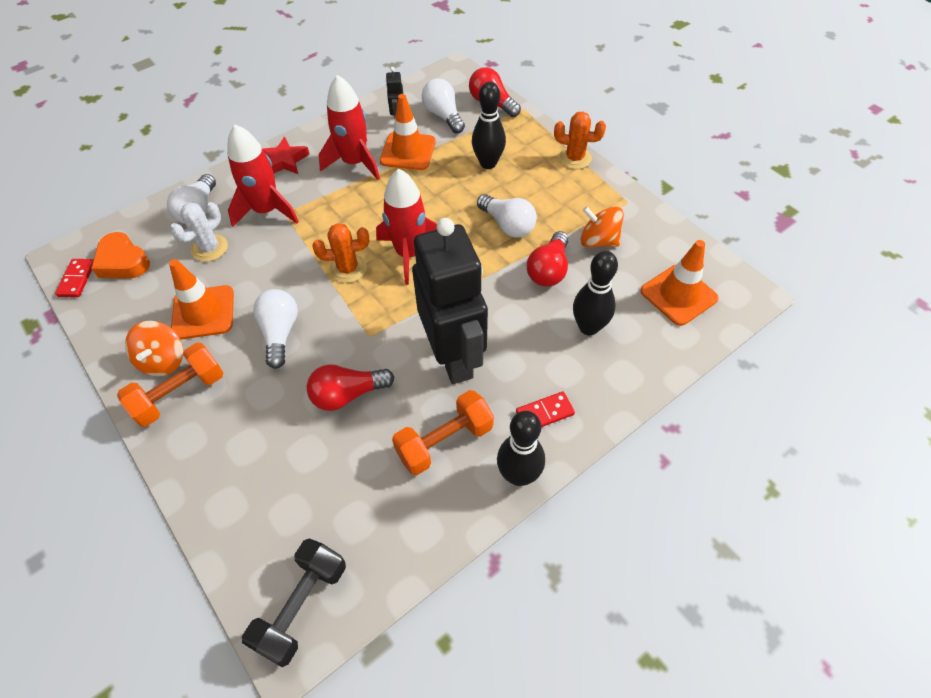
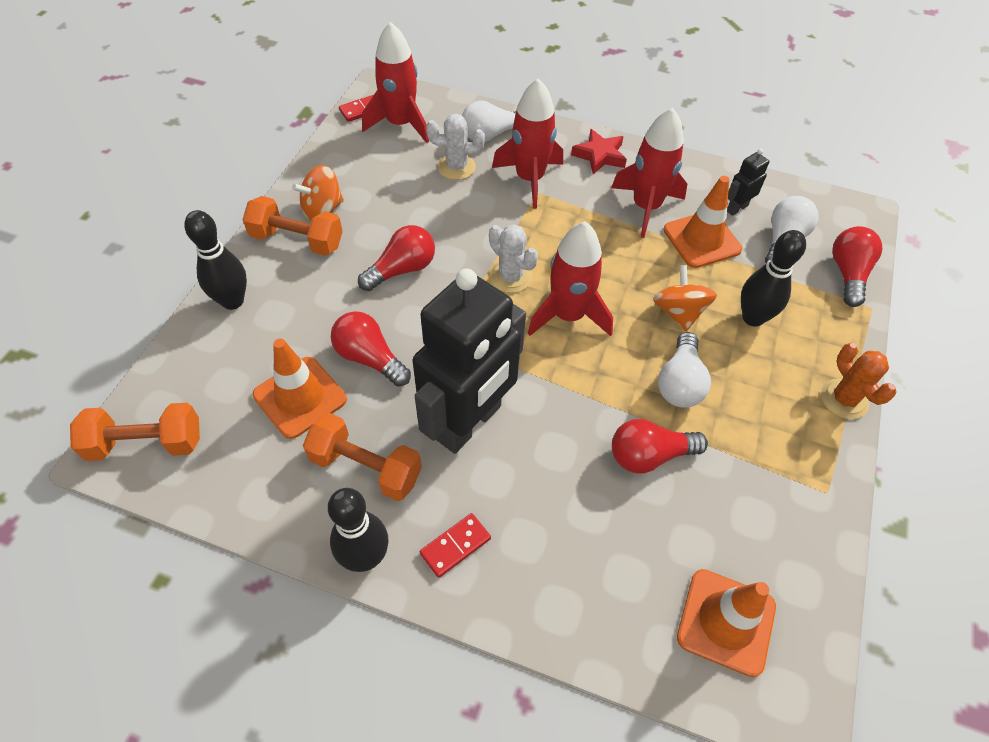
camera: 55 degrees right, 0 degrees up
orange heart [91,232,150,278] -> red rocket [362,22,429,143]
orange traffic cone [169,259,234,340] -> orange traffic cone moved to [253,339,347,439]
black dumbbell [242,538,346,667] -> orange dumbbell [70,403,200,461]
white light bulb [253,289,298,369] -> red light bulb [358,225,435,291]
orange cactus [312,223,369,283] -> white cactus [489,224,538,293]
red domino [516,392,575,427] -> red domino turned 75 degrees counterclockwise [420,513,491,578]
black bowling pin [573,251,618,336] -> black bowling pin moved to [184,210,247,310]
orange spinning top [581,206,624,247] -> orange spinning top moved to [653,265,717,331]

